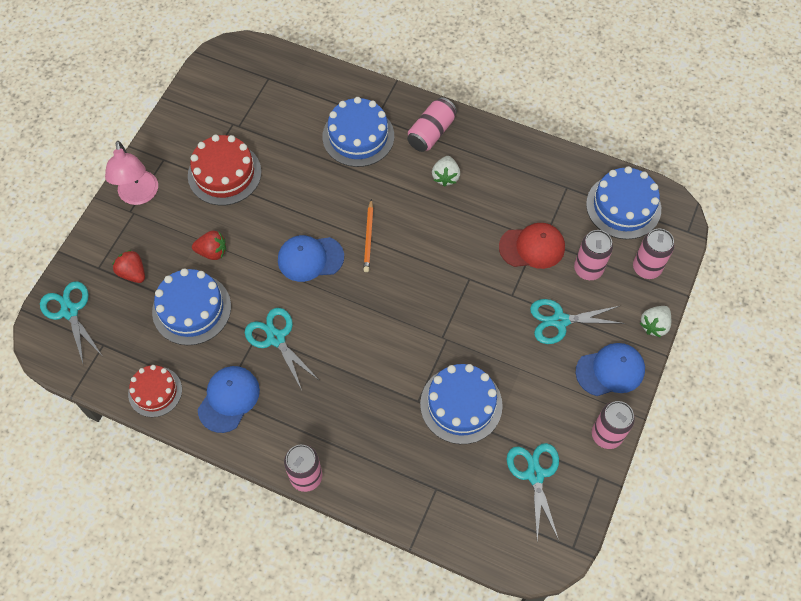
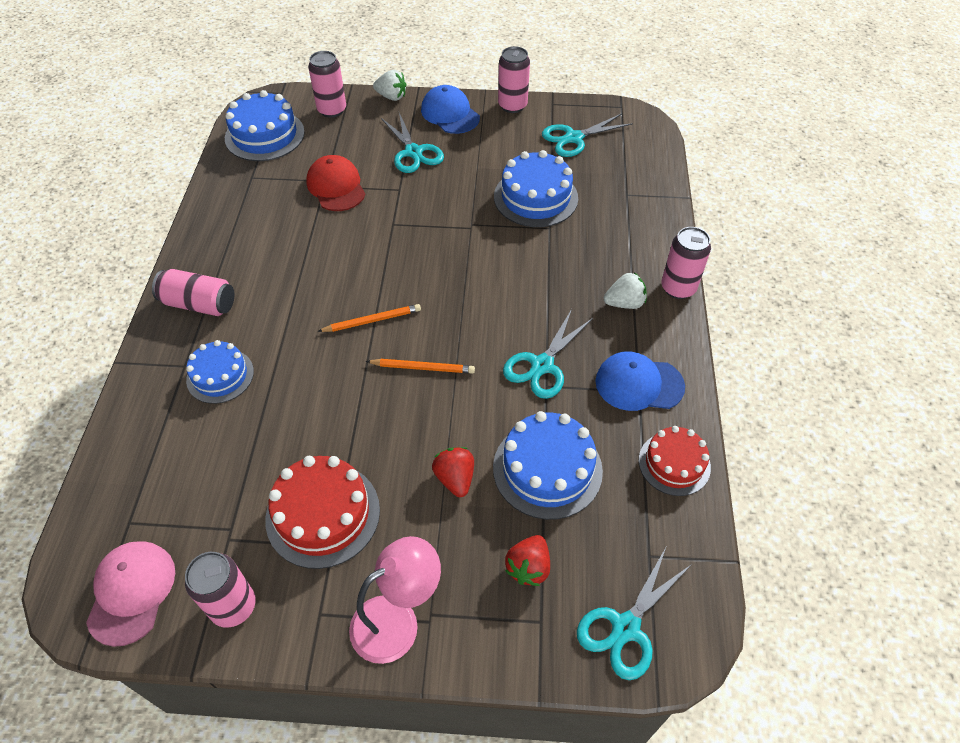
camera: 110 degrees left, 10 degrees down
blue cap [278,235,344,282] -> orange pencil [366,359,475,374]
blue cake [323,97,394,167] -> blue cake [186,340,254,404], size x0.66
white strawberry [432,156,460,187] -> white strawberry moved to [604,272,647,309]
pink can [574,230,613,280] -> pink can moved to [185,552,256,628]
none -> pink cap [86,541,175,647]

